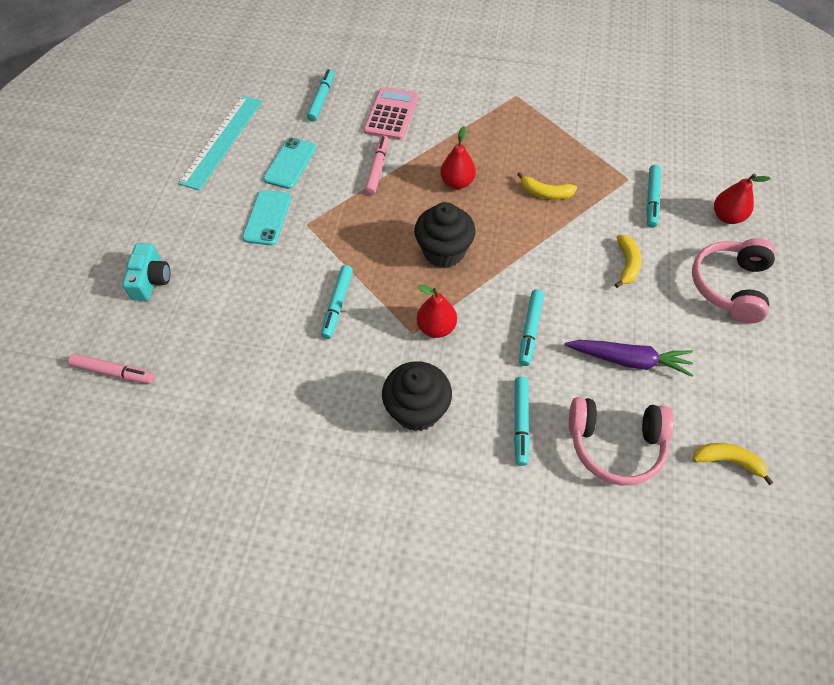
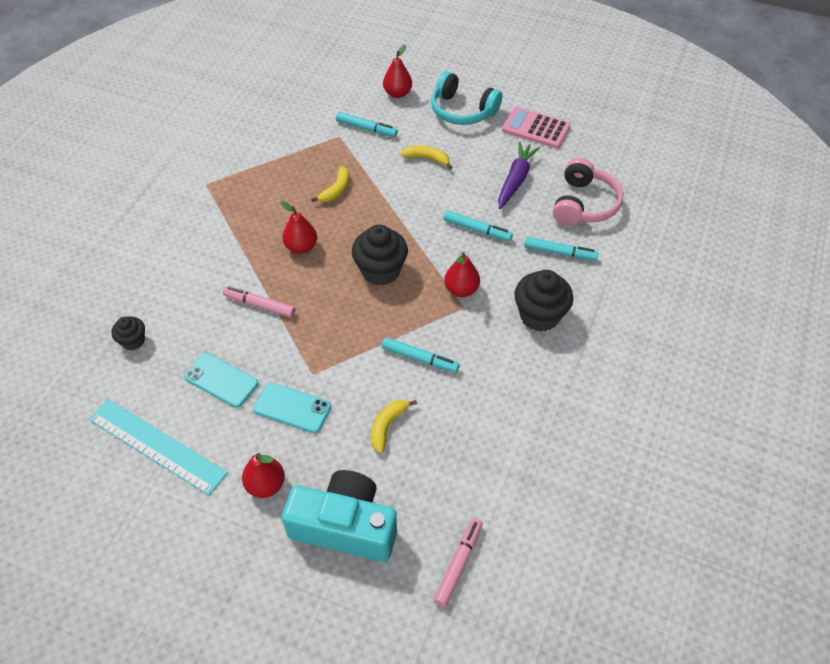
camera: 80 degrees left, 5 degrees down
turquoise camera [122,243,170,301] -> turquoise camera [282,470,397,562], size x1.78
turquoise marker [307,69,334,122] -> black cupcake [111,316,145,350]
pink calculator [364,87,418,140] -> pink calculator moved to [502,107,571,148]
pink headphones [692,238,776,324] -> turquoise headphones [431,71,502,125]
yellow banana [693,443,774,485] -> yellow banana moved to [371,400,417,453]
none -> red pear [242,453,285,498]

